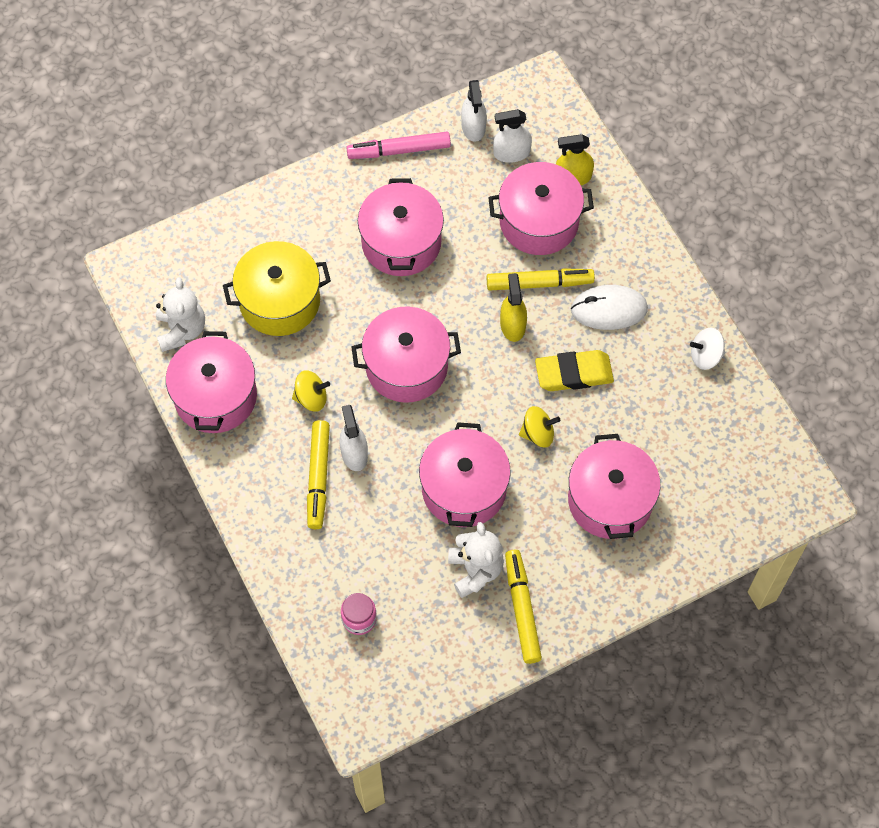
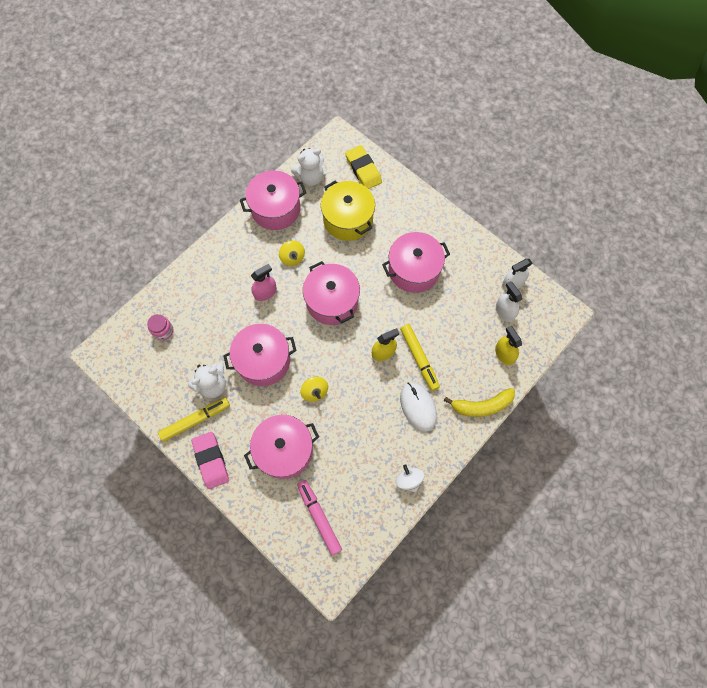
camera: 70 degrees right, 5 degrees up
yellow marker [307,420,330,529] -> none
white spray bottle [340,405,368,471] -> pink spray bottle [251,264,277,301]
pink marker [346,132,451,159] -> pink marker moved to [297,480,342,555]
pink pot [488,162,594,255] -> none
yellow eraser [535,350,614,391] -> yellow eraser moved to [345,145,382,189]
none -> pink eraser [191,432,229,489]
none -> yellow banana [444,388,515,417]

